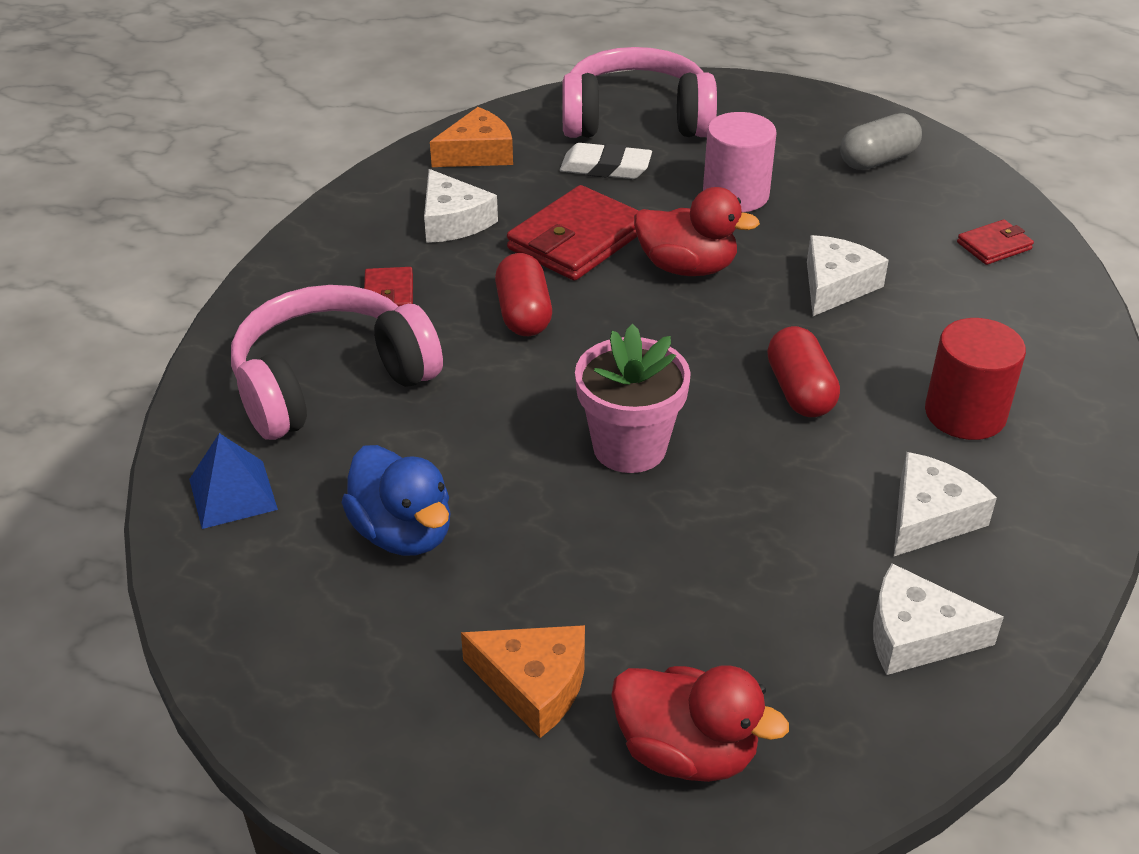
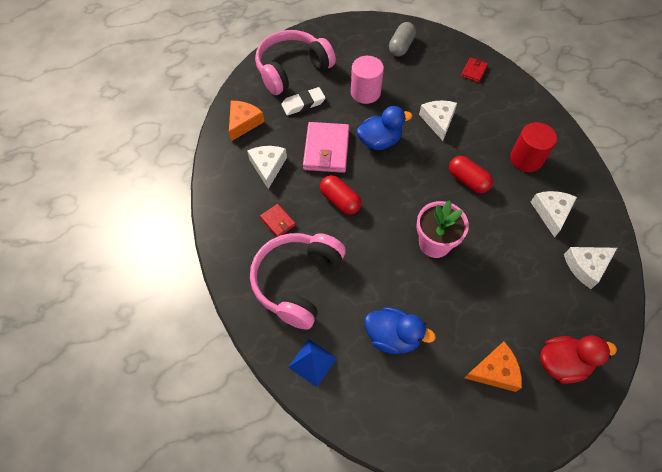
camera: 35 degrees left, 20 degrees up
white cheese [424,169,498,243] -> white cheese turned 120 degrees counterclockwise [247,146,287,189]
red wallet [507,185,639,281] -> pink wallet [303,122,349,173]
red duck [634,187,760,276] -> blue duck [357,106,412,150]

